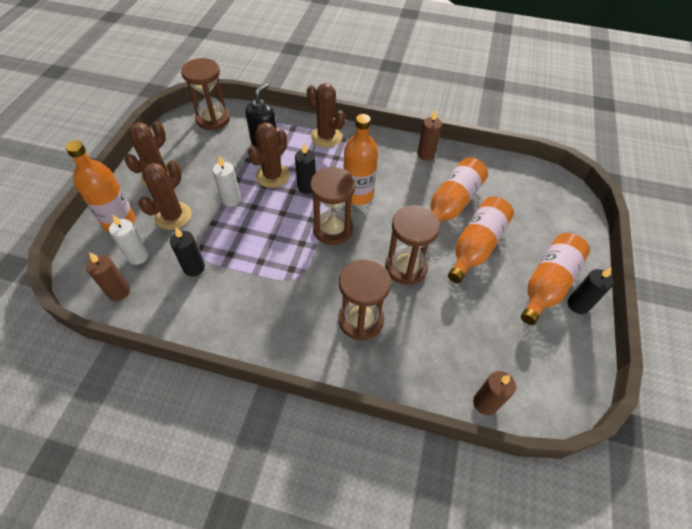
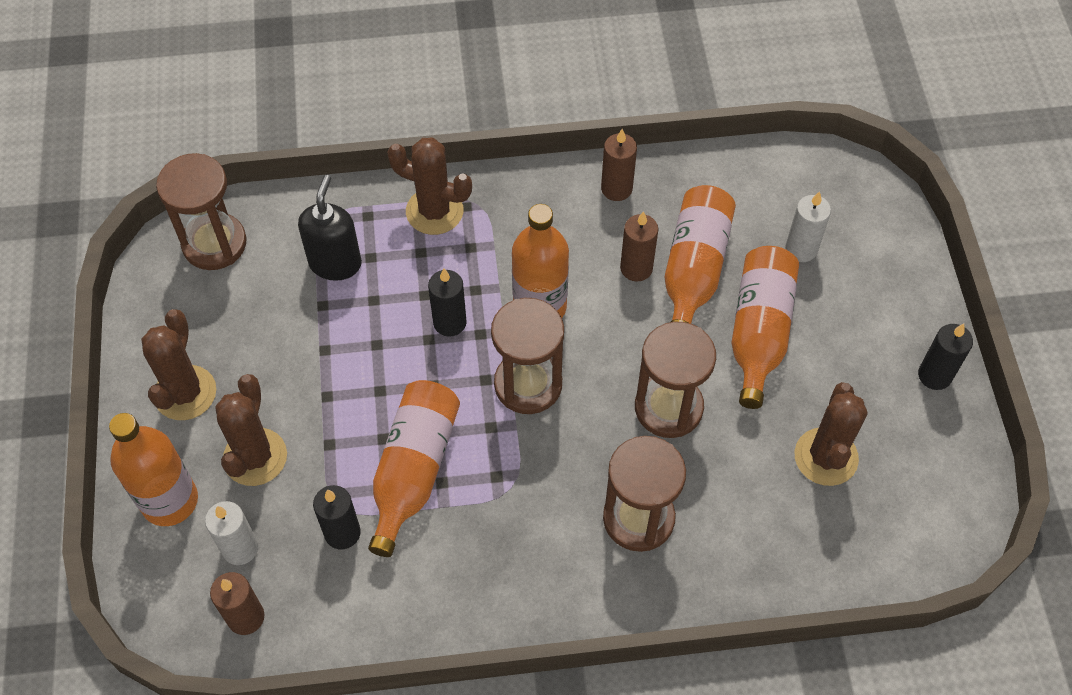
camera: 20 degrees left, 5 degrees up
white candle [213,156,241,207] -> white candle moved to [785,191,831,262]
brown cactus [248,122,290,188] -> brown cactus moved to [795,382,867,486]
brown candle [473,371,516,415] -> brown candle moved to [620,211,658,282]
orange bottle [521,233,590,325] -> orange bottle moved to [368,380,460,557]

